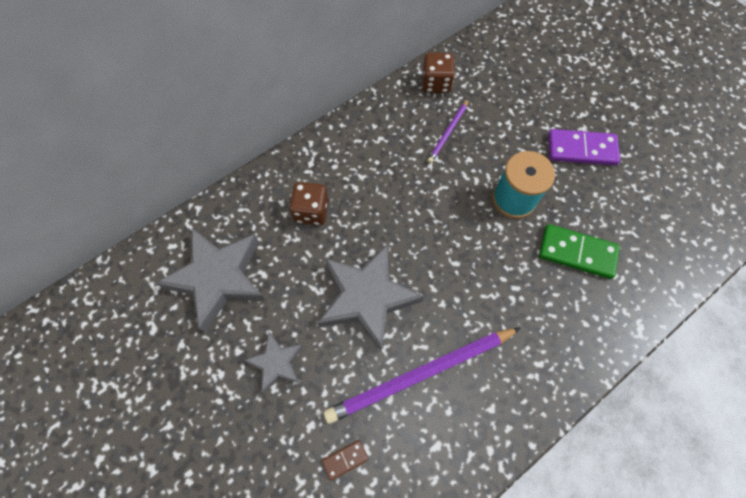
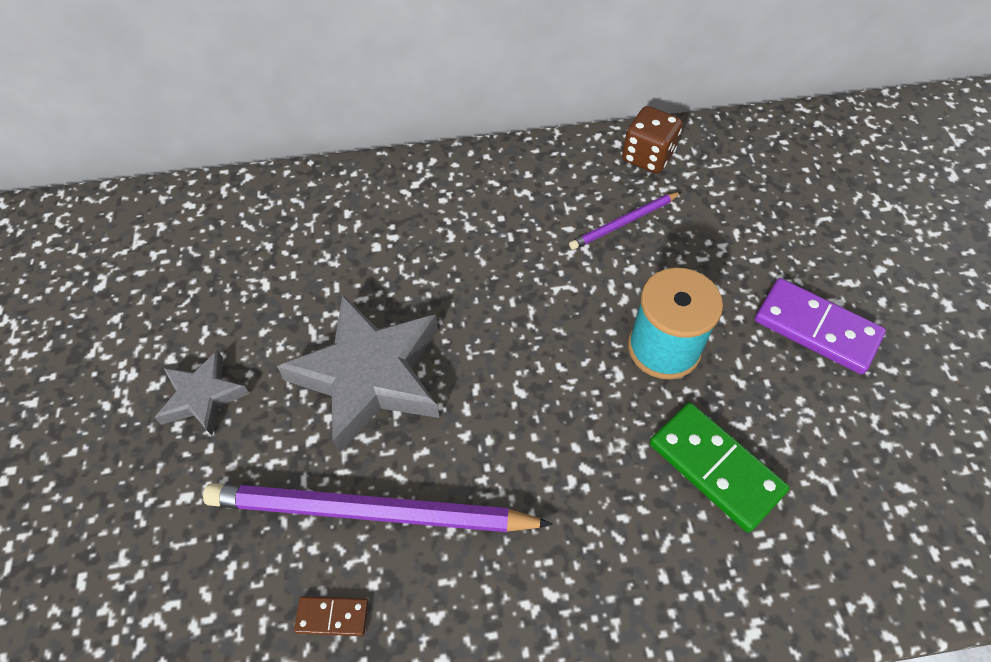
camera: 30 degrees right, 10 degrees down
grey star [156,228,266,332] -> none
brown dice [289,182,329,225] -> none
brown domino [322,440,368,481] -> brown domino moved to [294,596,368,636]

